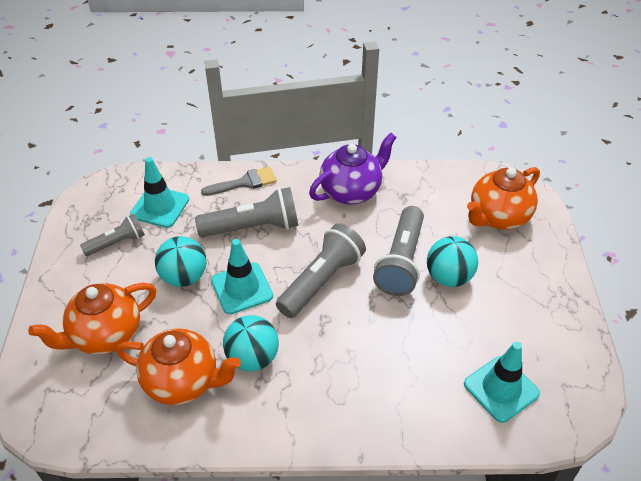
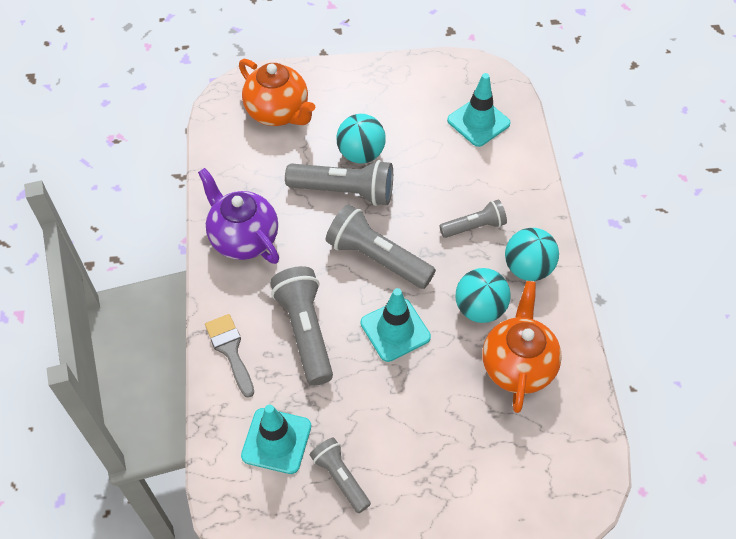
camera: 95 degrees left, 10 degrees up
orange teapot [28,283,156,355] -> none
turquoise ball [155,236,206,287] -> turquoise ball moved to [505,228,559,281]
none -> grey flashlight [439,199,507,238]

